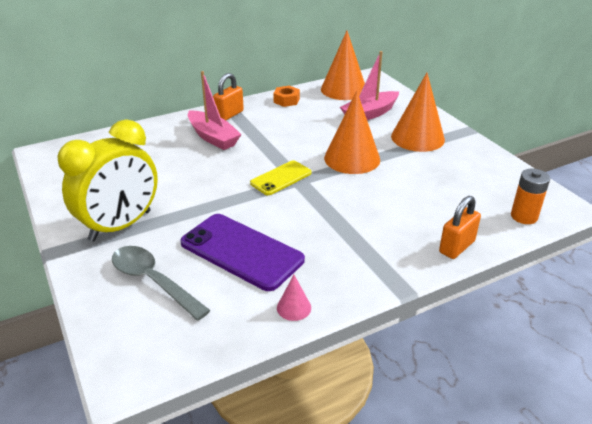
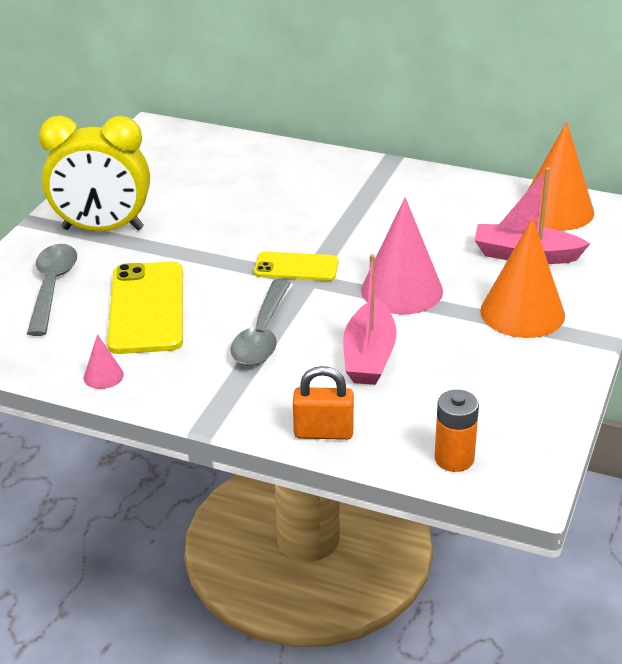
camera: 50 degrees right, 0 degrees up
purple phone [180,214,305,291] -> yellow phone [107,262,183,354]
pink boat [188,71,242,150] -> pink boat moved to [343,254,397,385]
orange padlock [213,73,244,120] -> none
orange nut [273,86,300,107] -> none
orange cone [324,91,380,174] -> pink cone [361,198,443,314]
none -> grey spoon [231,279,291,366]

